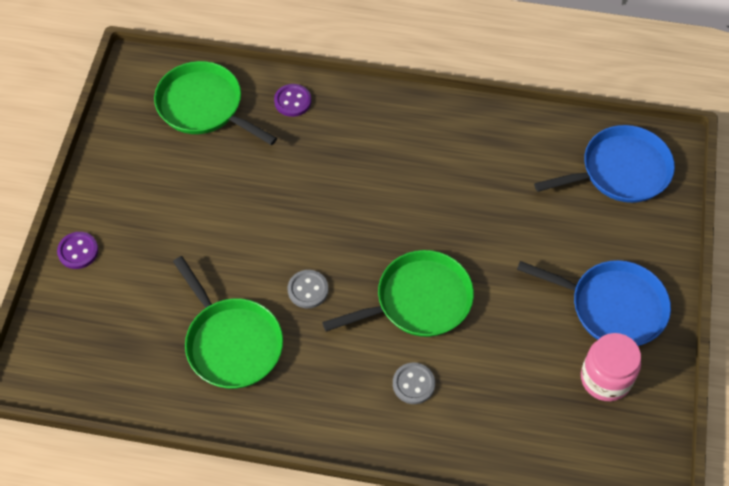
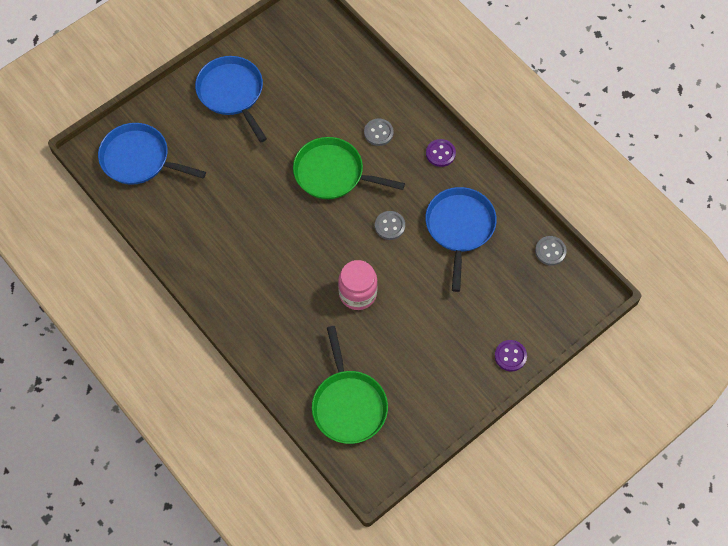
camera: 140 degrees left, 5 degrees up
green pan [173,256,283,389] -> blue pan [425,187,497,292]
purple button [274,84,311,117] -> purple button moved to [426,139,456,167]
pink jar [581,333,641,401] -> pink jar moved to [338,260,378,310]
none -> grey button [535,236,567,266]

